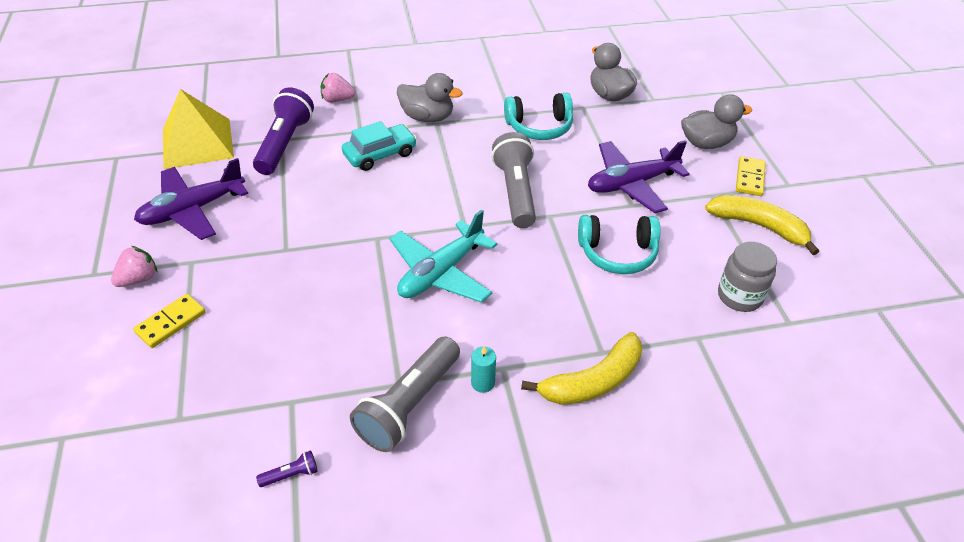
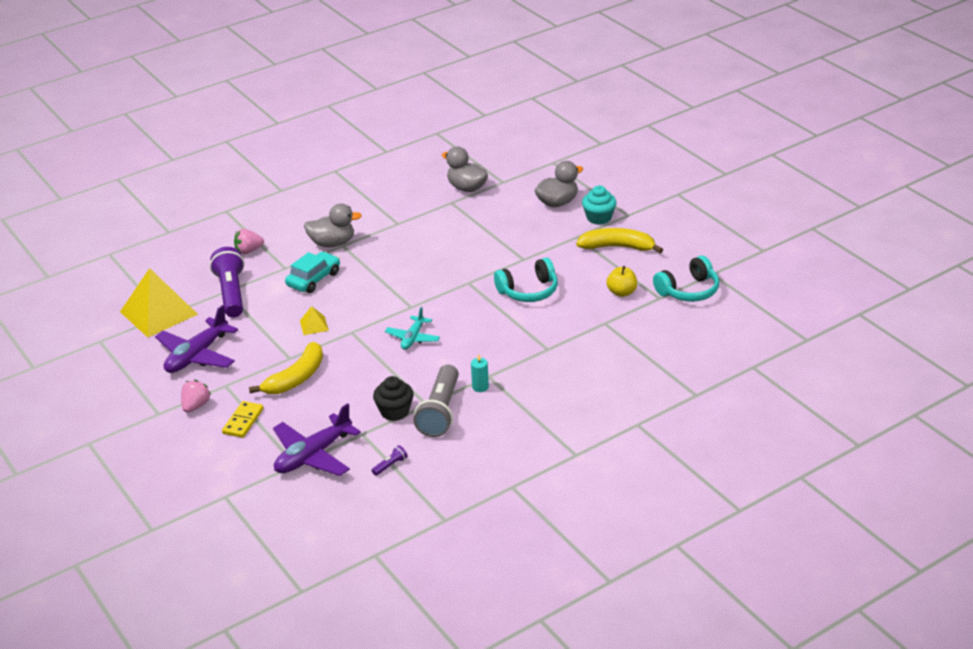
camera: 20 degrees left, 10 degrees down
turquoise plane [389,210,497,303] -> turquoise plane [385,307,440,350], size x0.59
grey flashlight [492,132,536,228] -> none
turquoise headphones [504,93,573,140] -> turquoise headphones moved to [653,256,719,302]
yellow banana [521,332,642,405] -> yellow banana moved to [249,342,323,394]
purple plane [588,140,690,213] -> purple plane moved to [273,403,361,476]
grey jar [718,242,777,312] -> yellow apple [607,266,637,297]
yellow domino [736,156,766,196] -> turquoise cupcake [582,186,617,225]
none -> yellow pyramid [300,306,329,335]
none -> black cupcake [373,376,414,421]

